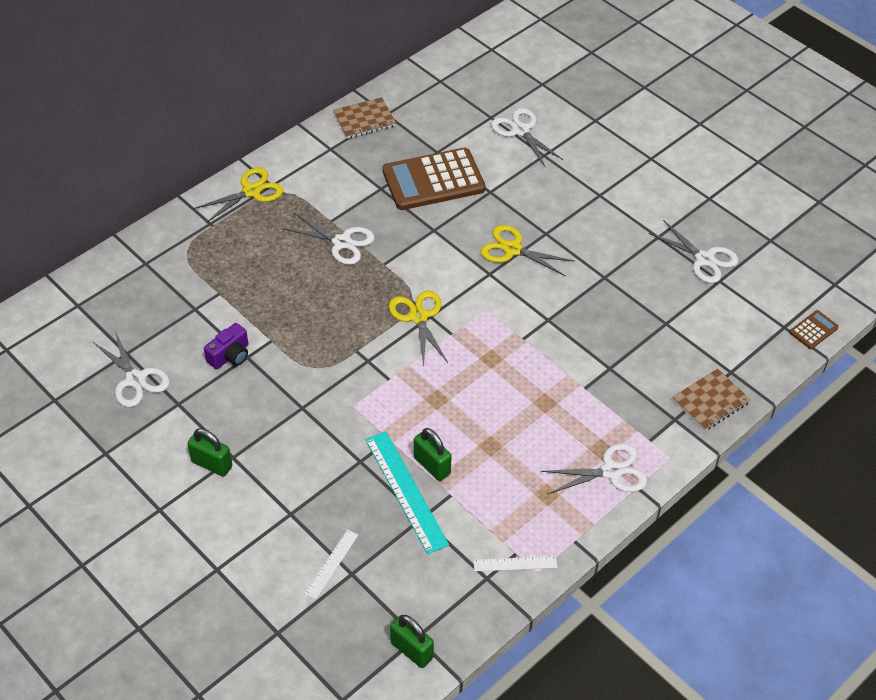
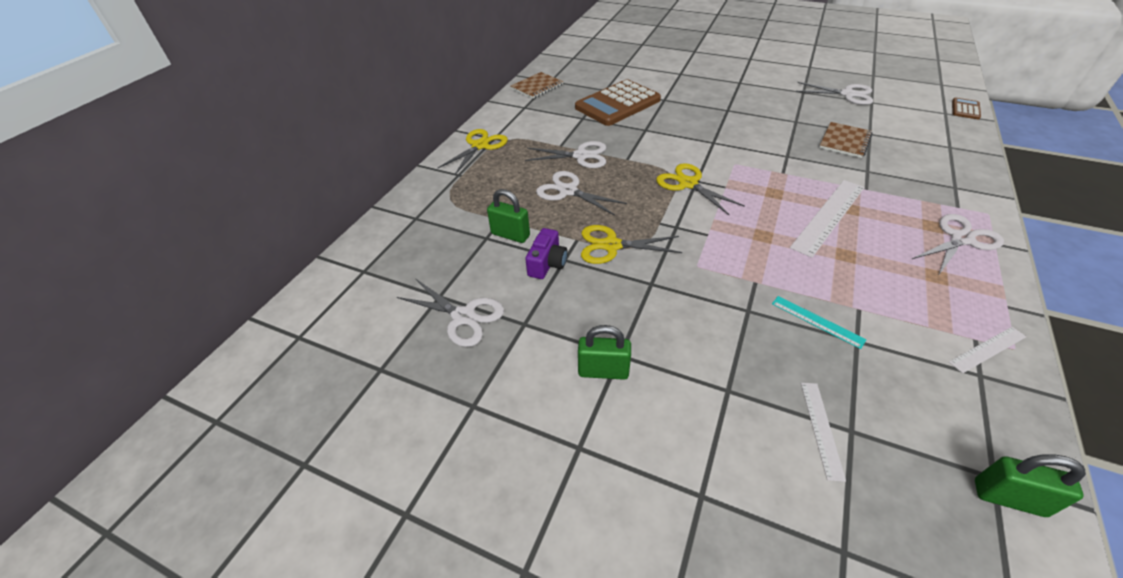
camera: 20 degrees left, 5 degrees down
turquoise ruler [365,431,449,554] -> turquoise ruler [772,296,866,349], size x0.54
green padlock [414,428,451,481] -> green padlock moved to [487,189,530,243]
yellow scissors [481,225,574,277] -> yellow scissors moved to [581,225,682,264]
white scissors [491,108,564,167] -> white scissors moved to [536,171,627,216]
brown notebook [673,369,751,431] -> brown notebook moved to [819,122,873,158]
none -> white ruler [790,180,864,258]

